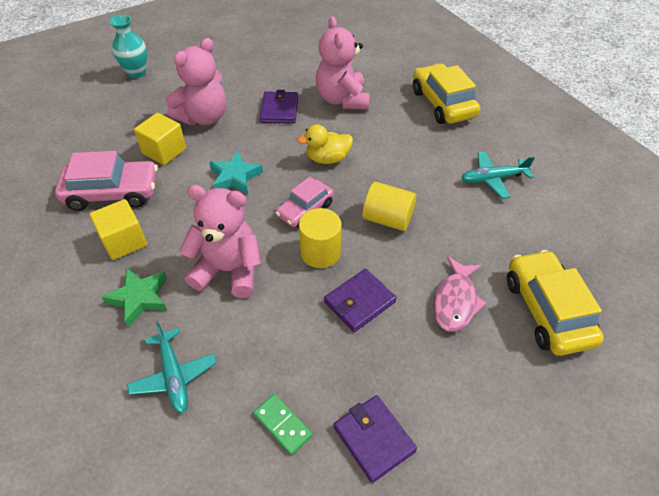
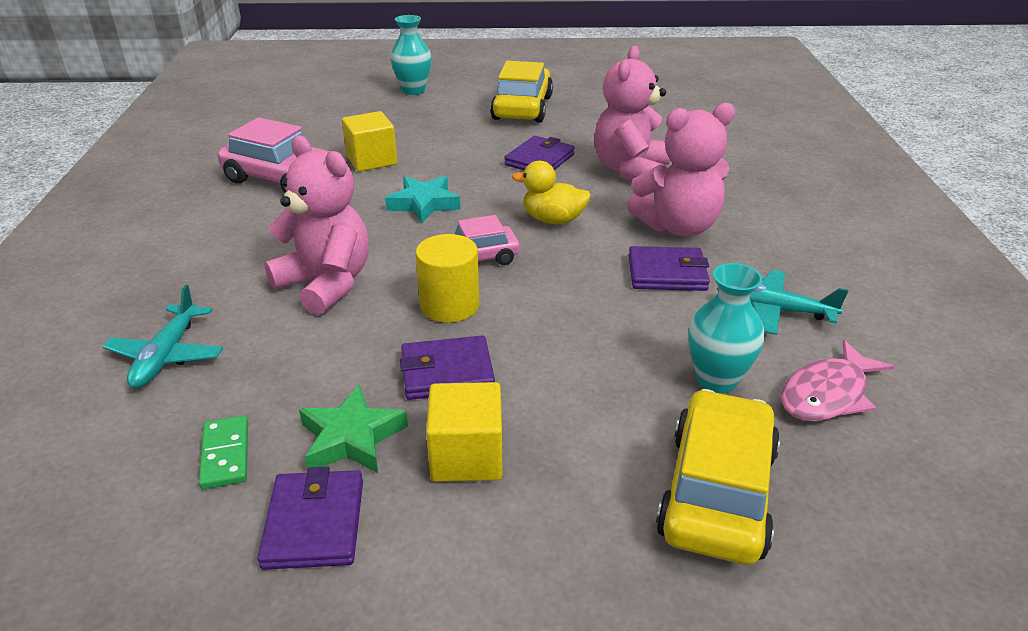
camera: 30 degrees right, 15 degrees down
yellow cube [90,199,147,260] -> yellow cube moved to [426,382,503,482]
green star [102,268,167,327] -> green star moved to [299,384,408,473]
pink teddy bear [166,38,226,125] -> pink teddy bear moved to [627,103,735,237]
yellow cylinder [362,182,416,231] -> none
yellow car [413,63,480,124] -> yellow car moved to [490,61,553,123]
pink fish [433,256,486,332] -> pink fish moved to [781,340,895,422]
none -> purple wallet [628,246,710,291]
none -> turquoise vase [688,263,764,394]

